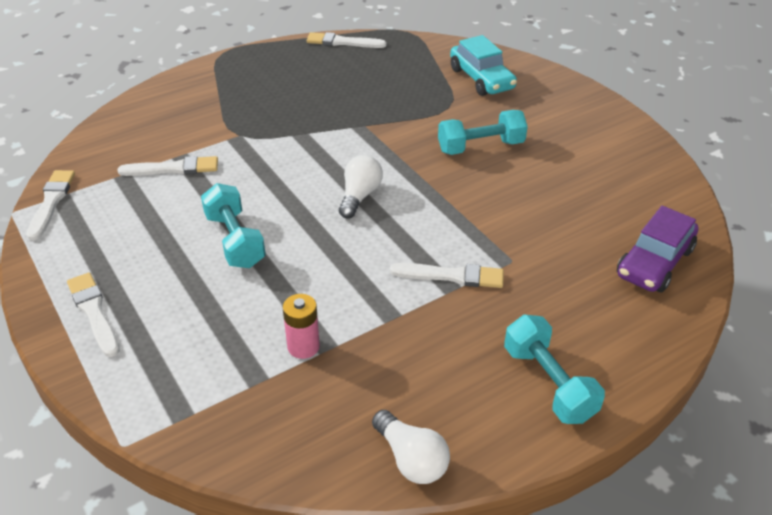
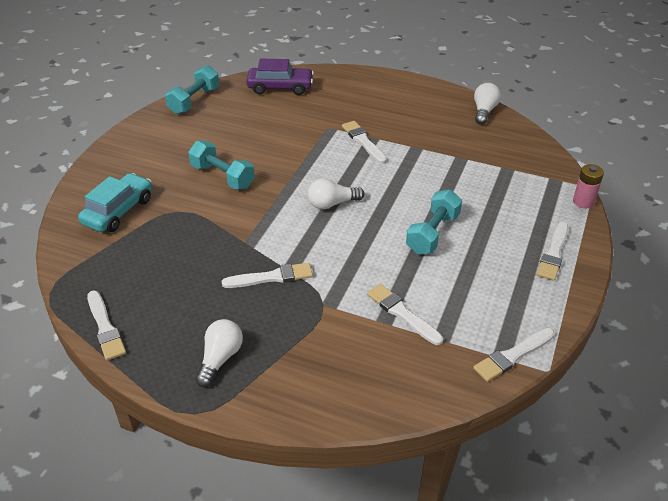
camera: 125 degrees left, 0 degrees up
pink battery [283,294,320,359] -> pink battery moved to [573,164,604,208]
turquoise dumbbell [504,314,605,424] -> turquoise dumbbell moved to [165,65,219,114]
none -> white light bulb [195,319,243,387]
none -> white brush [222,263,313,288]

